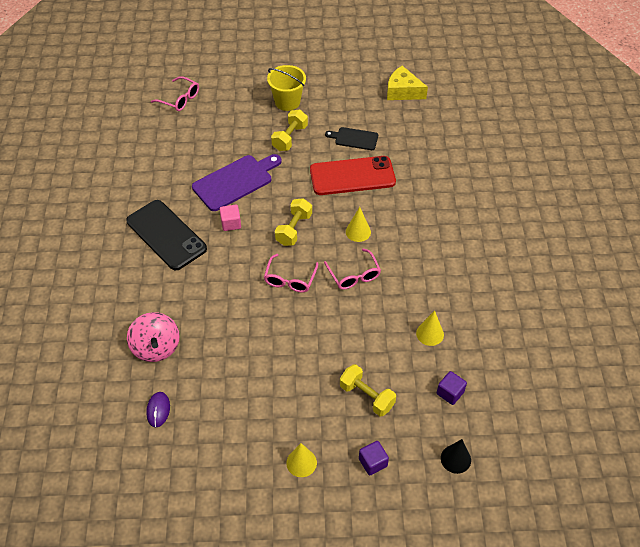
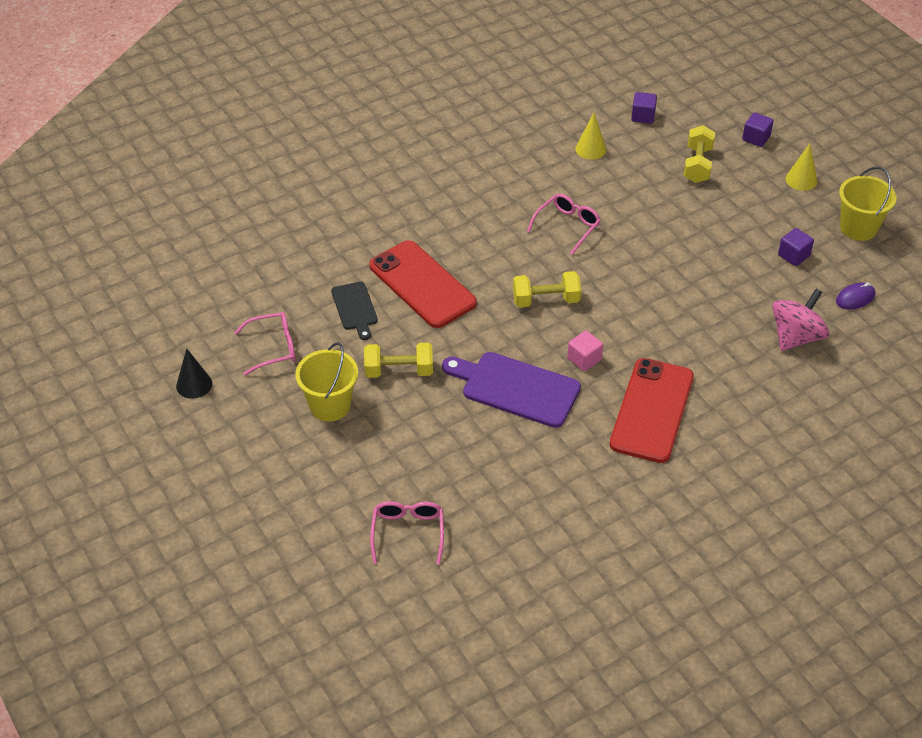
camera: 120 degrees left, 5 degrees down
black phone [126,200,207,271] -> red phone [610,358,694,463]
pink glasses [264,254,318,293] -> pink glasses moved to [234,312,296,376]
yellow cone [346,207,371,242] -> none
yellow cheese [387,66,428,100] -> none
black cone [441,439,471,474] -> black cone moved to [176,348,212,399]
none -> purple cube [778,228,814,266]
none -> yellow bucket [839,167,897,241]

